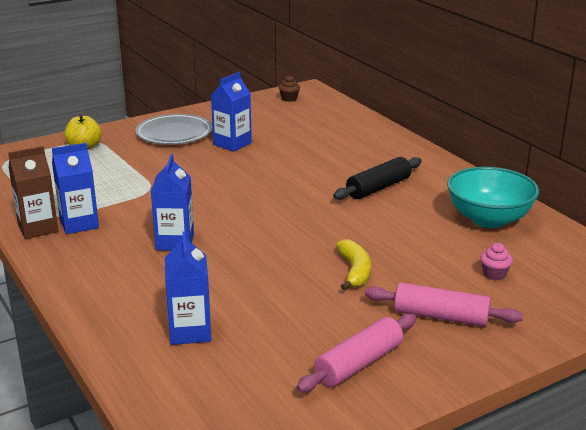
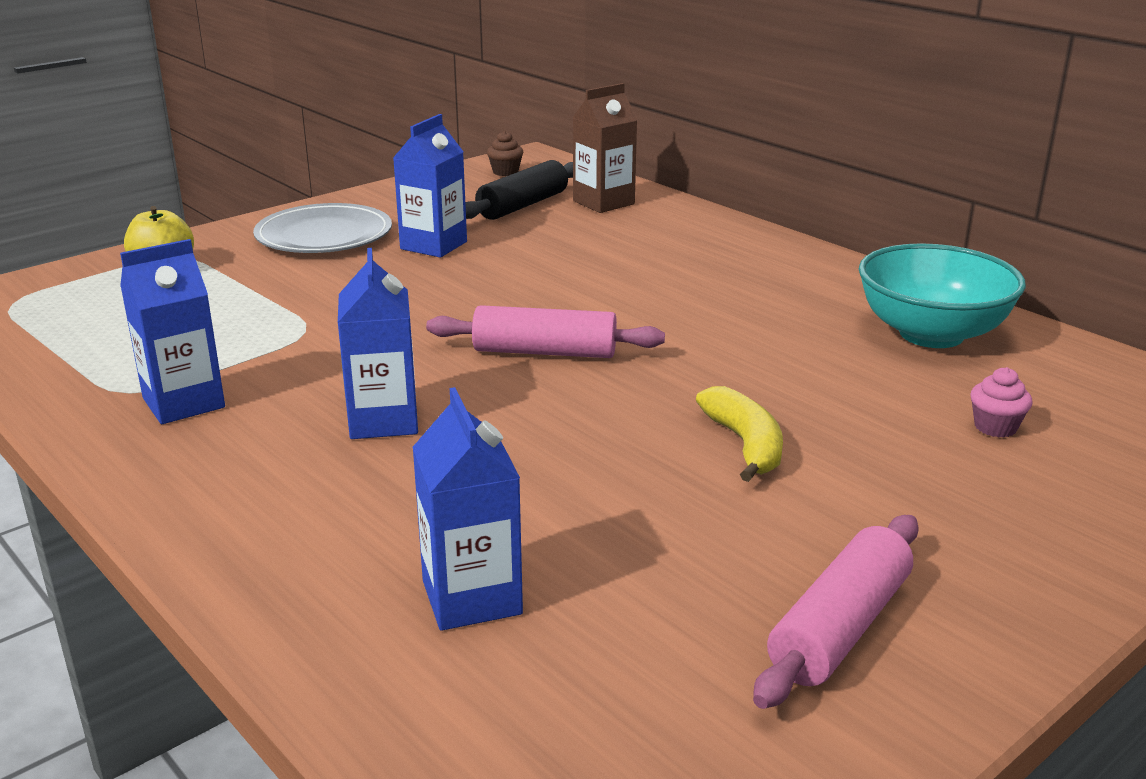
camera: 10 degrees left, 0 degrees up
brown carton [8,146,59,239] -> brown carton moved to [573,83,637,213]
black rolling pin [333,157,422,200] -> black rolling pin moved to [465,160,573,220]
pink rolling pin [365,283,523,327] -> pink rolling pin moved to [426,305,665,358]

